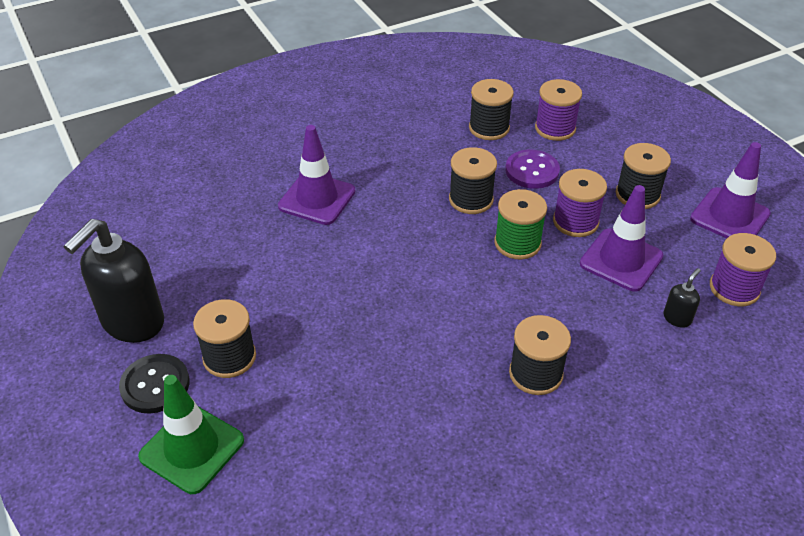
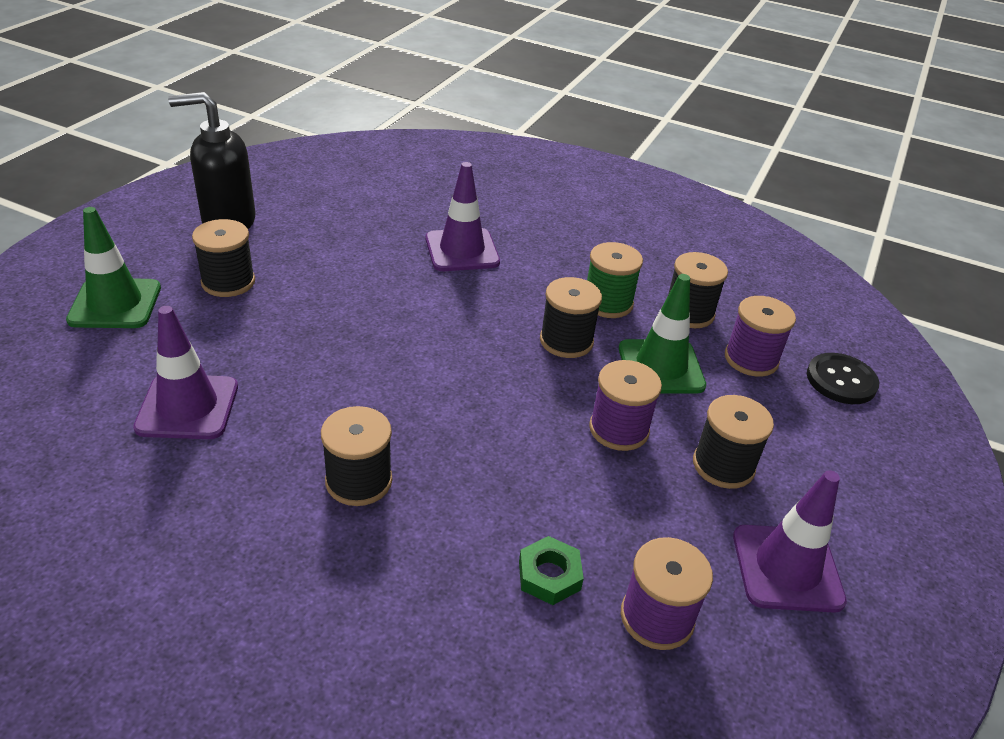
camera: 50 degrees right, 5 degrees down
black button [119,354,190,414] -> black button moved to [807,353,879,404]
green spool [494,189,547,260] -> green spool moved to [587,242,643,318]
purple button [505,150,560,189] -> green traffic cone [619,274,706,394]
purple traffic cone [580,185,663,292] -> purple traffic cone moved to [133,306,238,439]
black soap dispenser [663,268,701,328] -> green nut [519,536,584,605]

